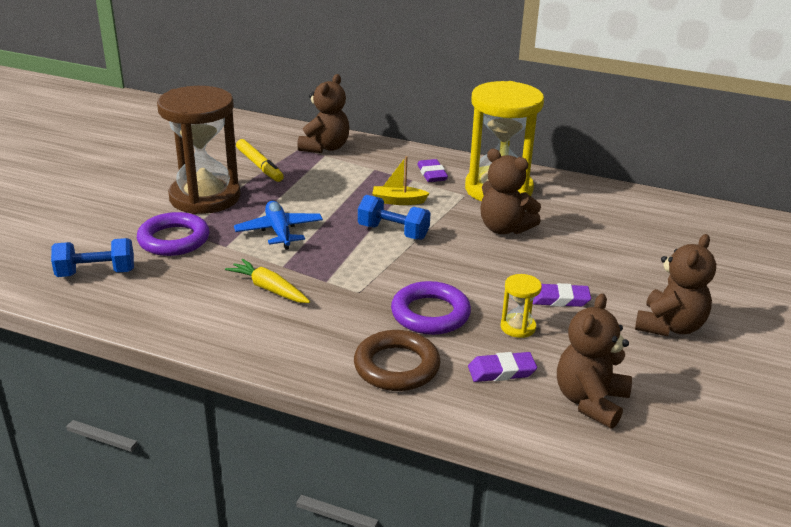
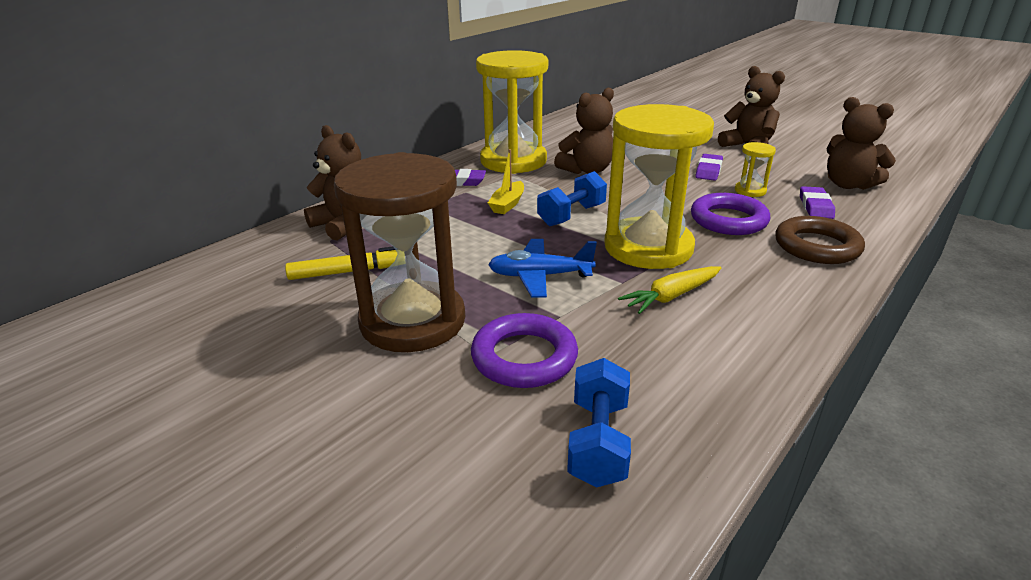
camera: 70 degrees left, 0 degrees up
none -> yellow hourglass [604,104,714,269]

